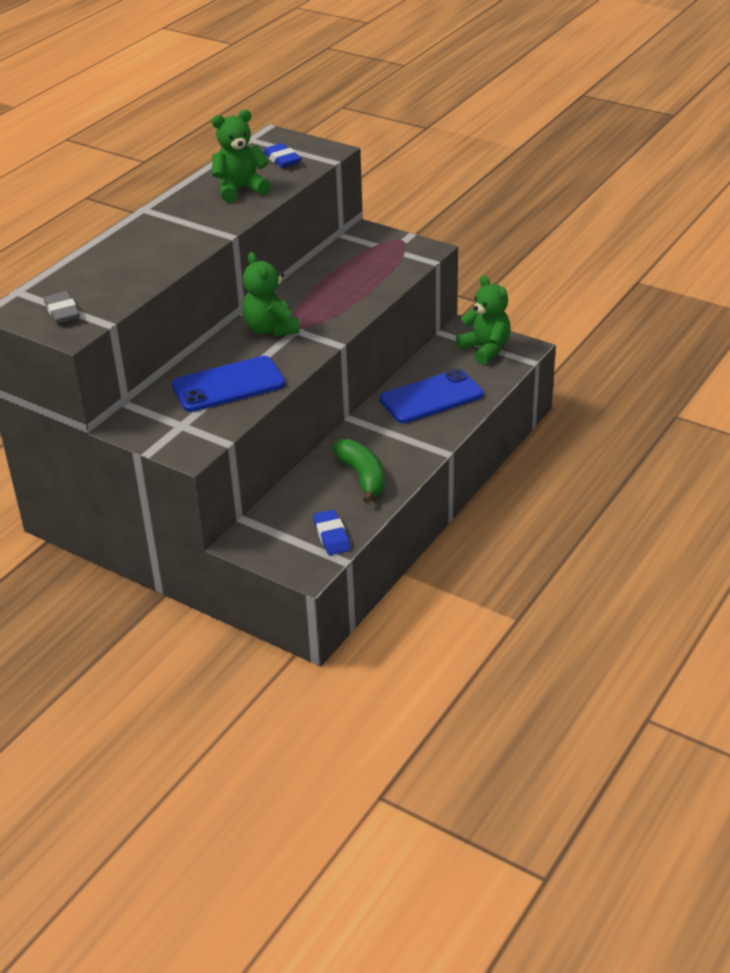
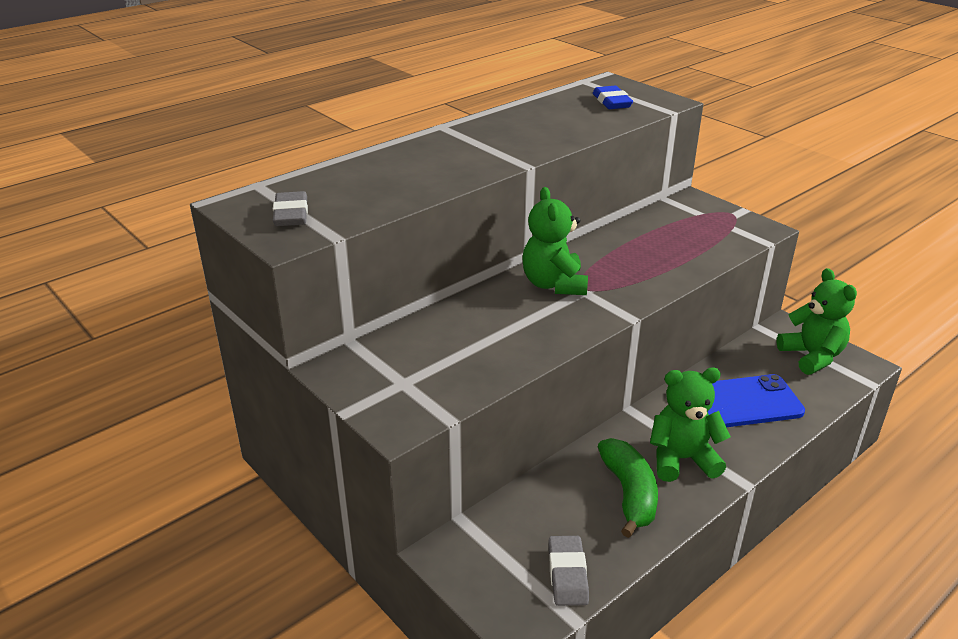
camera: 15 degrees right, 5 degrees down
blue phone [171,356,285,412] -> none
green teddy bear [212,110,271,202] -> green teddy bear moved to [650,367,731,482]
blue eraser [313,510,351,555] -> grey eraser [548,536,589,606]

